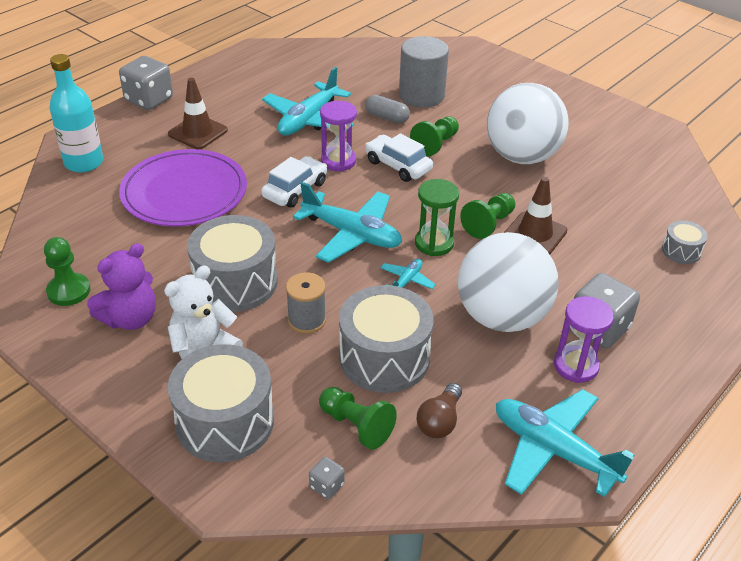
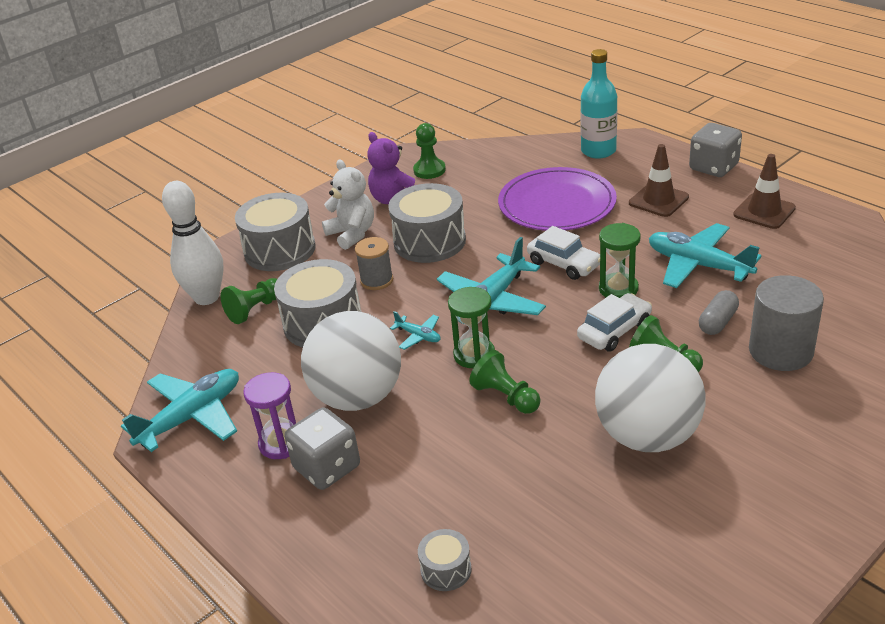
camera: 100 degrees right, 5 degrees down
grey dice [309,457,345,499] -> white bowling pin [162,181,224,305]
purple hourglass [320,101,357,171] -> green hourglass [599,223,641,298]
brown light bulb [417,383,462,438] -> none
brown traffic cone [504,177,567,254] -> brown traffic cone moved to [733,154,796,229]

